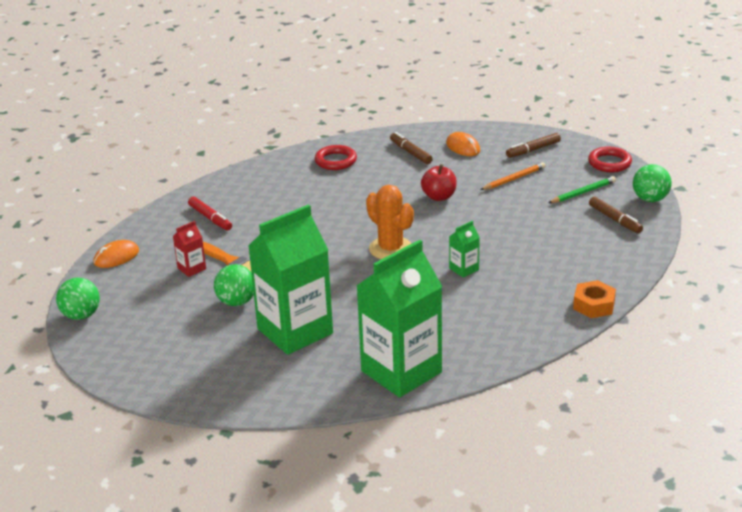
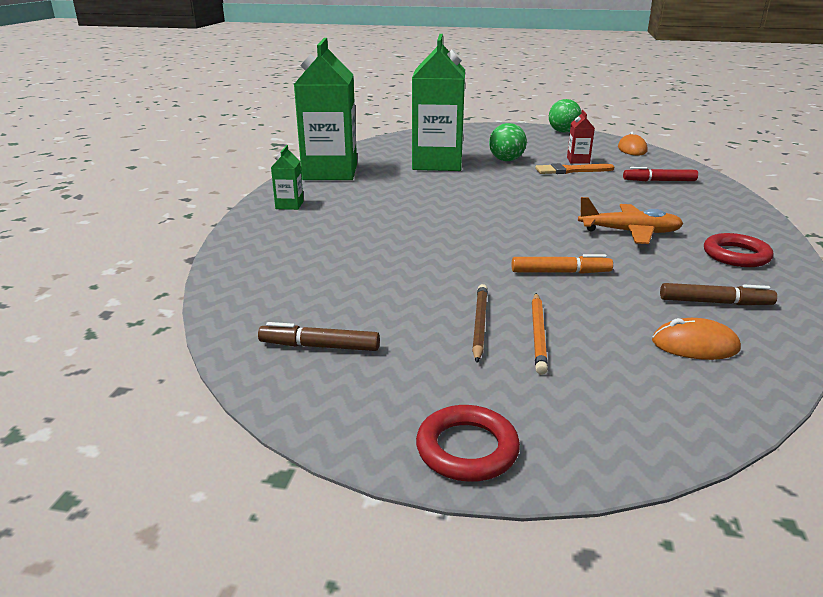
camera: 130 degrees right, 5 degrees down
orange cactus [366,185,414,259] -> none
red apple [421,164,457,201] -> orange marker [512,254,613,274]
green carton [449,221,480,278] -> green carton moved to [271,145,303,210]
brown marker [506,133,561,158] -> none
green pencil [548,176,616,203] -> none
orange nut [573,280,616,318] -> none
green ball [633,164,672,202] -> none
none -> brown pencil [472,284,488,363]
none -> orange plane [578,197,684,244]

